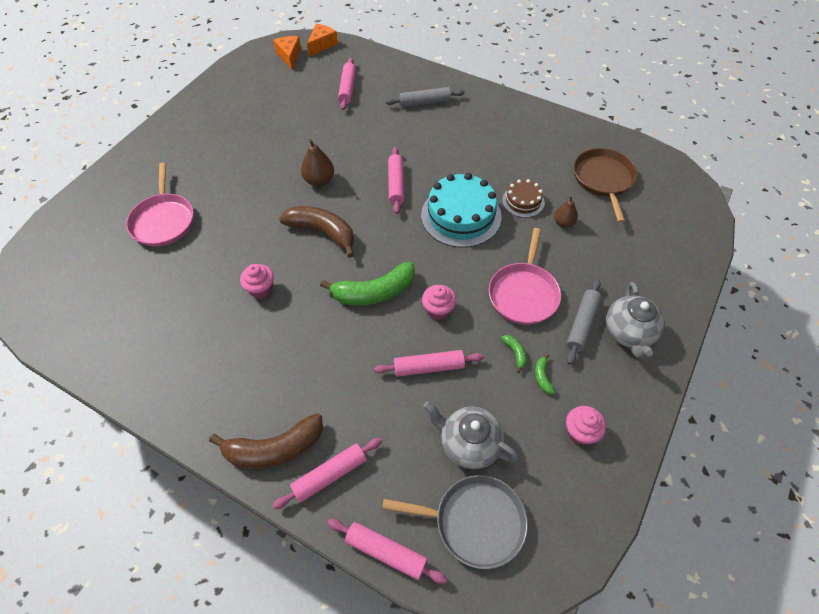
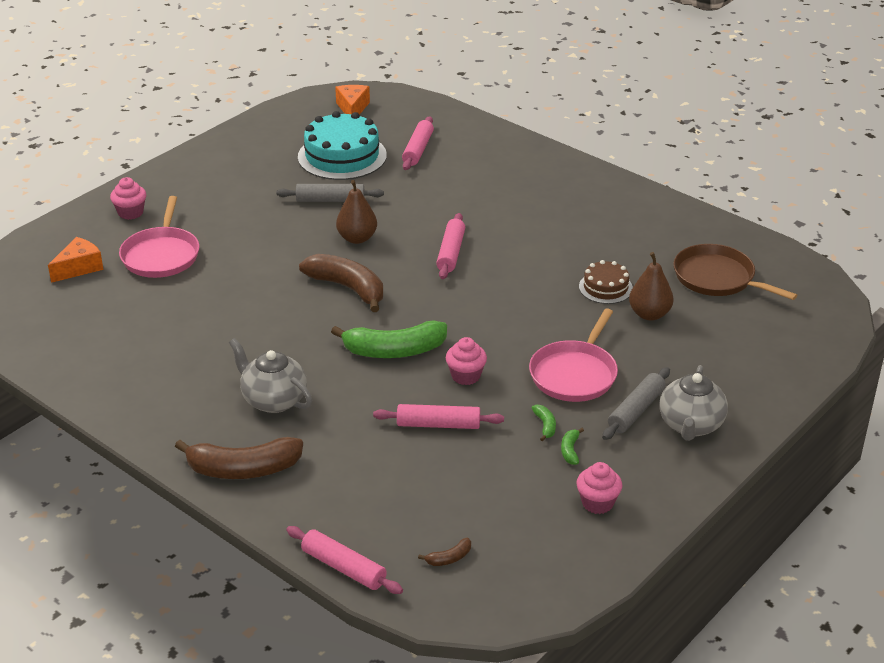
camera: 10 degrees right, 20 degrees down
pink cupcake [240,264,274,299] -> pink cupcake moved to [110,177,146,220]
pink rolling pin [273,438,382,509] -> none
orange cheese [307,24,338,56] -> orange cheese moved to [48,237,104,283]
grey pan [382,475,528,569] -> brown banana [418,538,471,566]
grey rolling pin [385,87,465,107] -> grey rolling pin moved to [276,184,384,202]
turquoise cake [421,173,502,248] -> turquoise cake moved to [298,111,387,180]
grey teapot [423,401,519,469] -> grey teapot moved to [229,338,312,413]
brown pear [554,196,578,228] -> brown pear [629,252,674,321], size x1.51
brown pan [574,148,637,223] -> brown pan turned 60 degrees counterclockwise [673,244,797,300]

